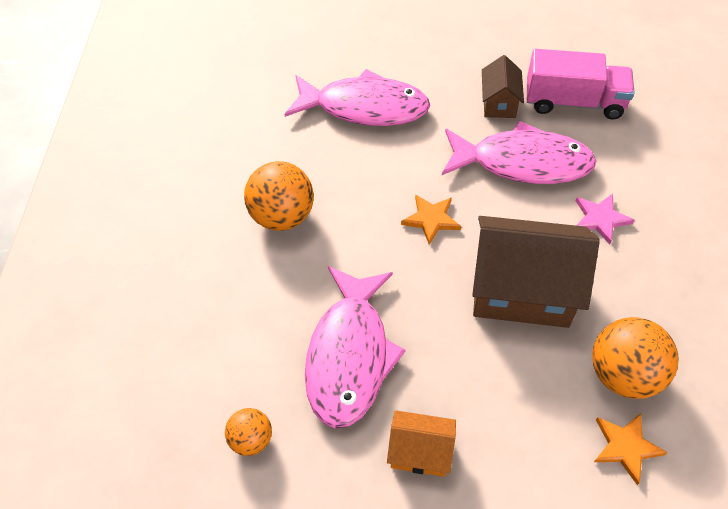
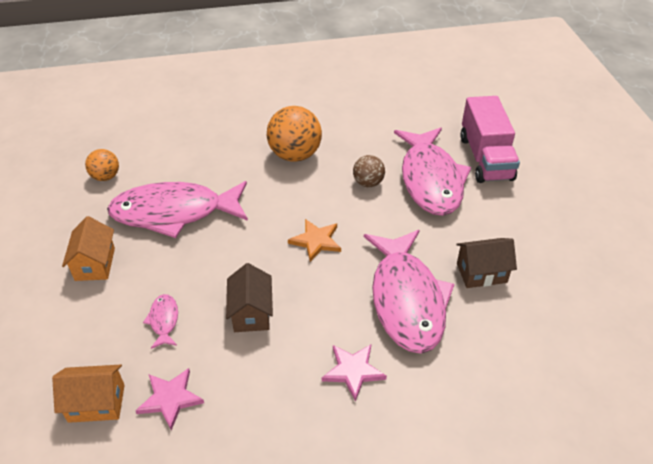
camera: 75 degrees right, 10 degrees down
brown house [472,216,600,328] -> brown house [226,263,273,332], size x0.51
pink truck [527,49,635,119] -> pink truck moved to [460,96,520,183]
orange ball [592,317,679,399] -> pink star [135,368,204,431]
orange star [594,413,668,485] -> orange house [52,365,125,423]
none -> pink fish [143,294,178,349]
none -> brown ball [353,155,385,187]

